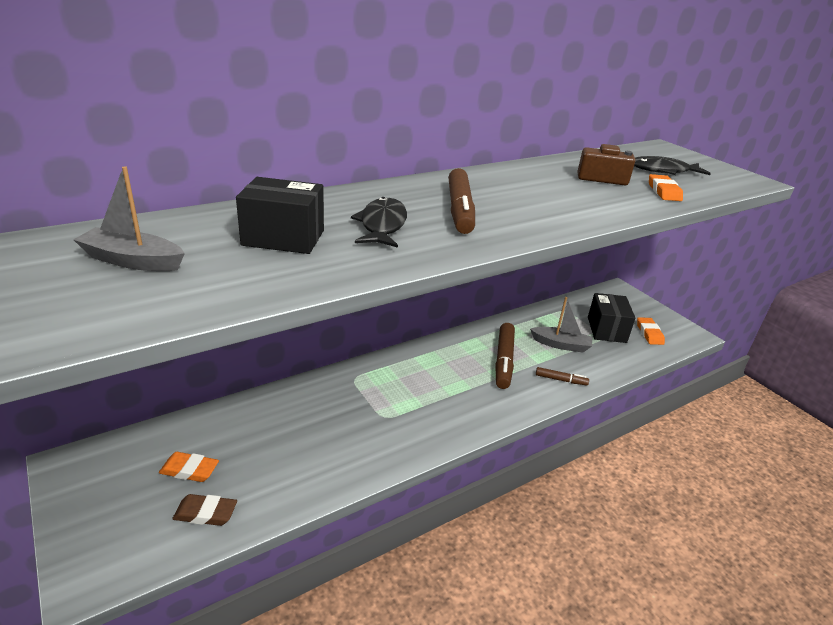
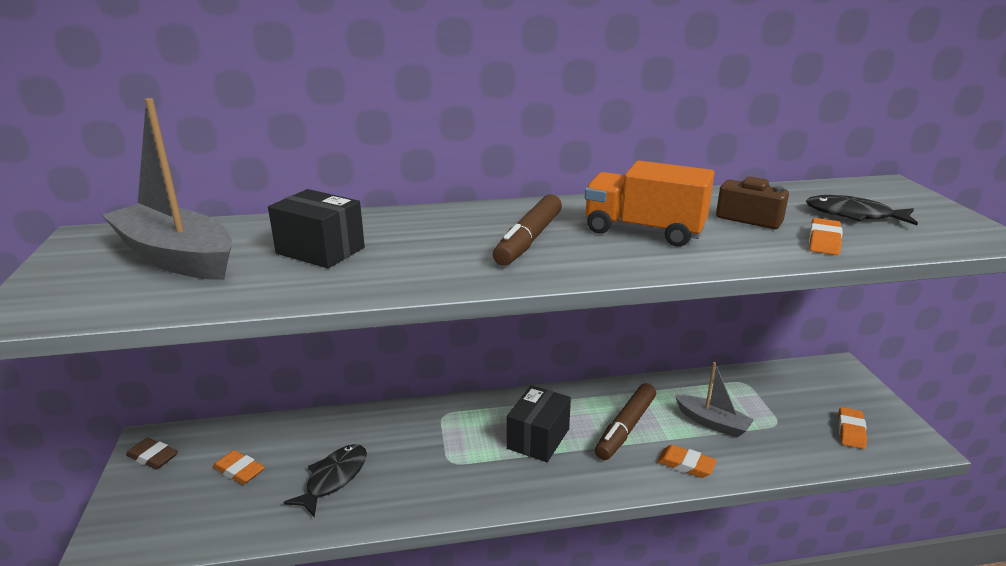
camera: 25 degrees right, 5 degrees down
grey boat [73,166,185,271] -> grey boat [102,98,232,280], size x1.77
brown eraser [172,494,237,526] -> brown eraser moved to [126,438,178,469]
black fish [351,197,407,248] -> black fish moved to [283,444,367,518]
brown marker [536,367,589,385] -> orange eraser [657,445,717,478]
black box [588,293,635,343] -> black box moved to [507,385,571,462]
none -> orange truck [585,160,715,247]

